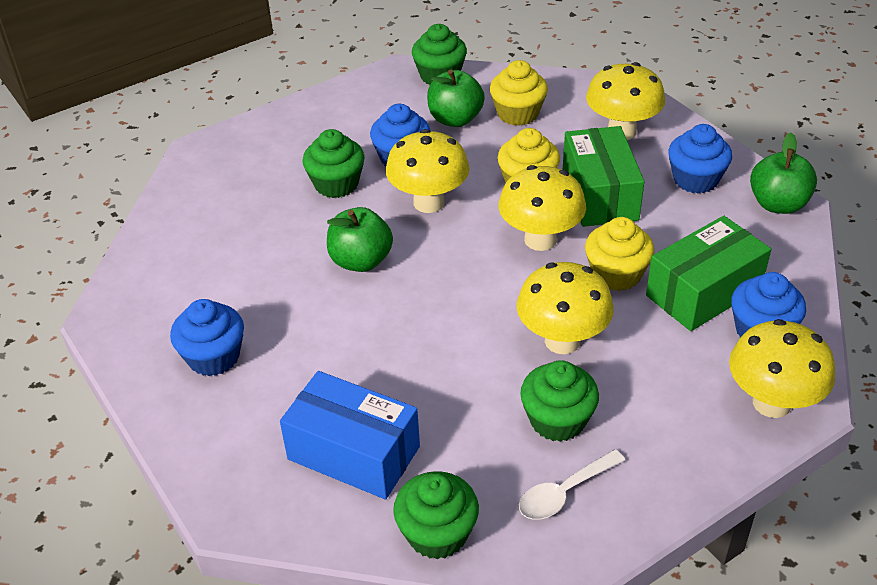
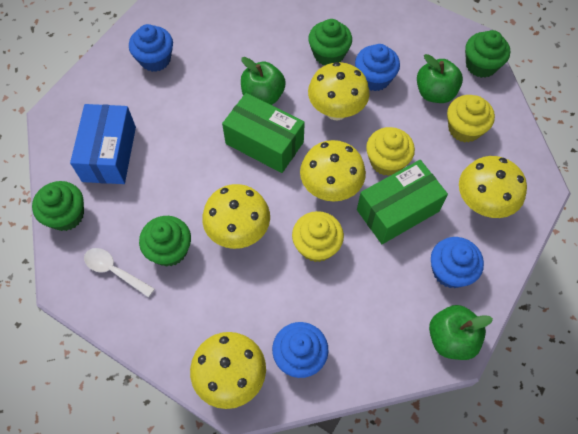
camera: 65 degrees right, 20 degrees up
green box [646,216,771,331] -> green box moved to [222,93,305,173]

